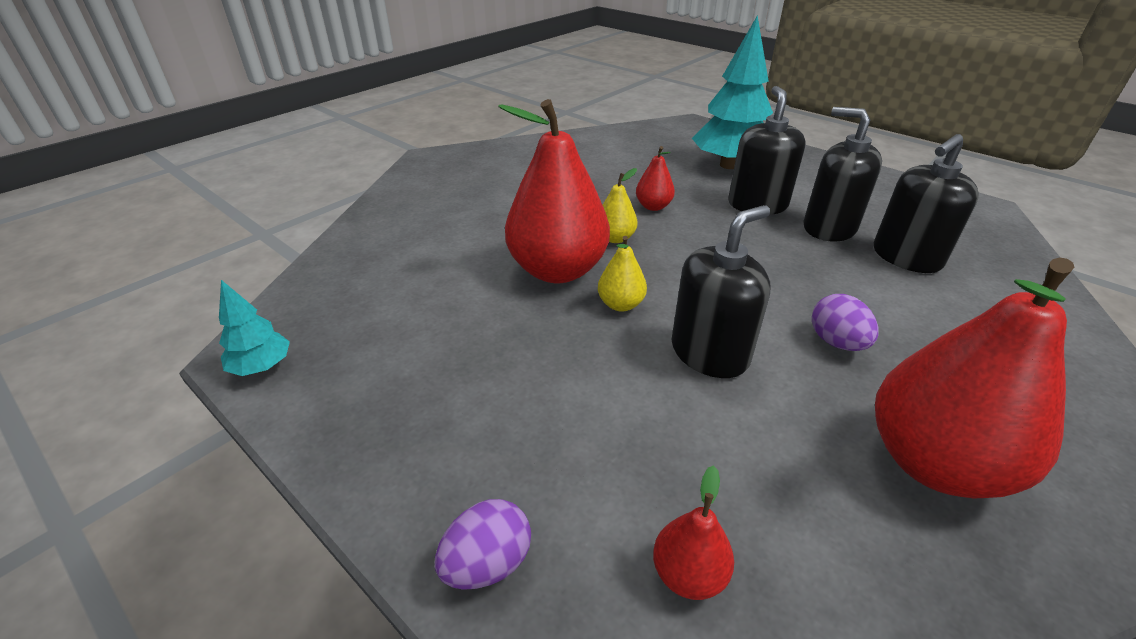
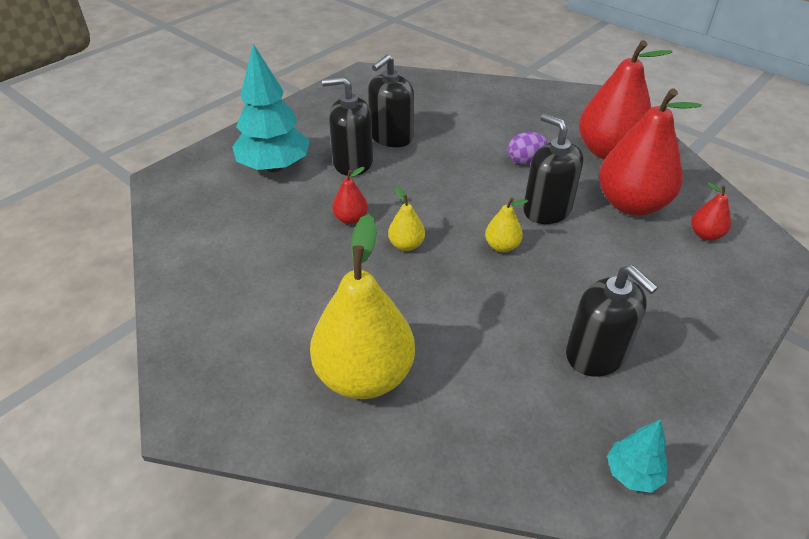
camera: 90 degrees left, 5 degrees up
purple egg [435,499,531,590] -> none
red pear [498,99,610,283] -> red pear moved to [599,88,701,216]
black soap dispenser [874,134,979,273] -> black soap dispenser moved to [566,265,658,377]
none -> yellow pear [310,214,415,399]

